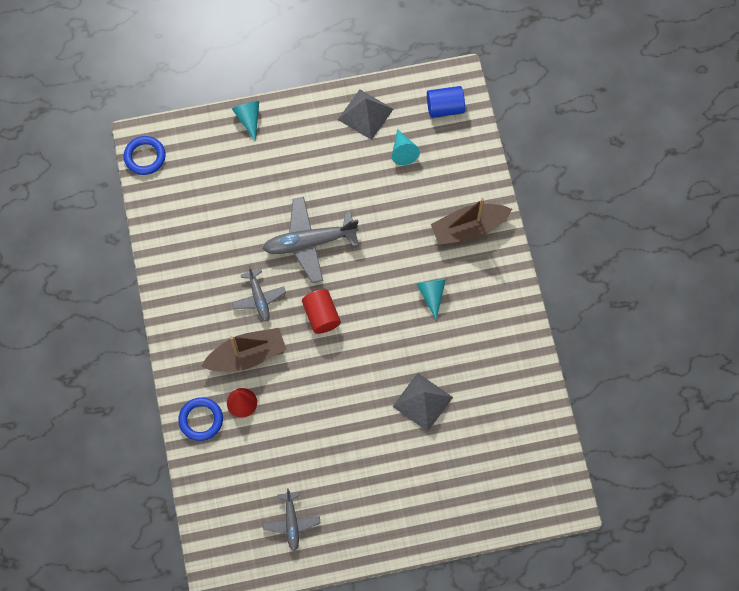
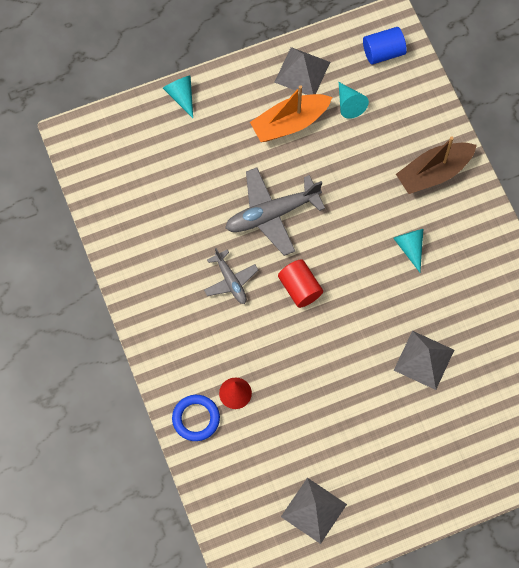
camera: 10 degrees left, 0 degrees up
blue ring [124,136,166,175] -> none
brown boat [201,328,287,372] -> none
grey plane [263,488,320,551] -> grey pyramid [281,478,347,544]
none -> orange boat [250,85,332,142]

